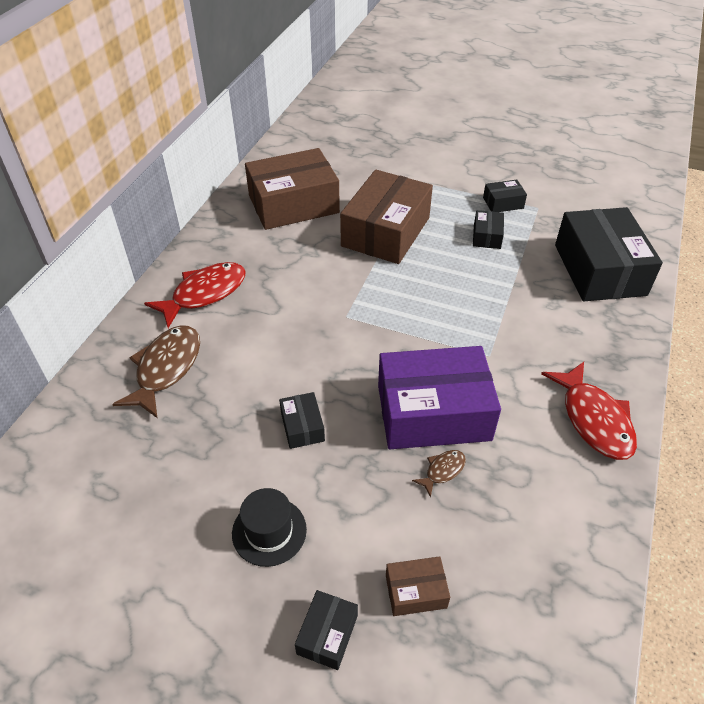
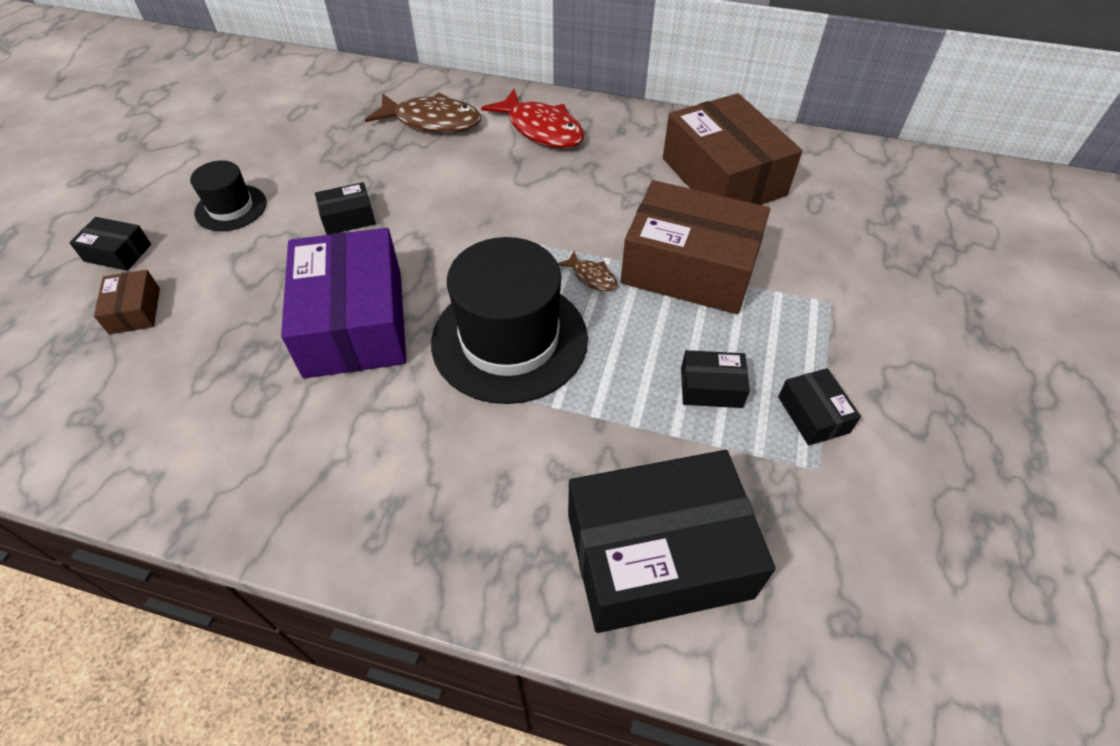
camera: 85 degrees right, 5 degrees up
brown fish [412,450,466,497] -> brown fish moved to [558,251,617,291]
red fish [541,362,637,460] -> none
none -> black hat [431,237,588,404]

